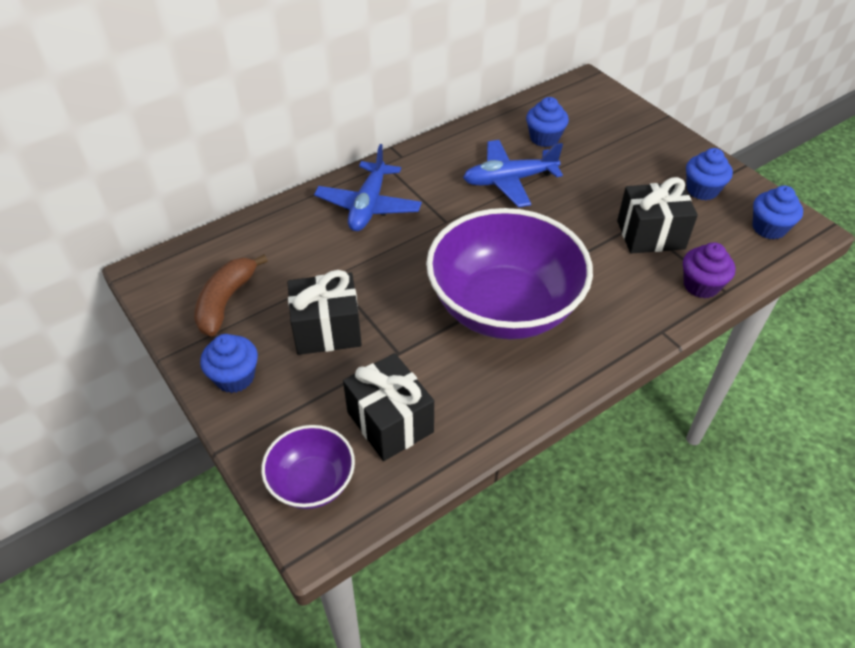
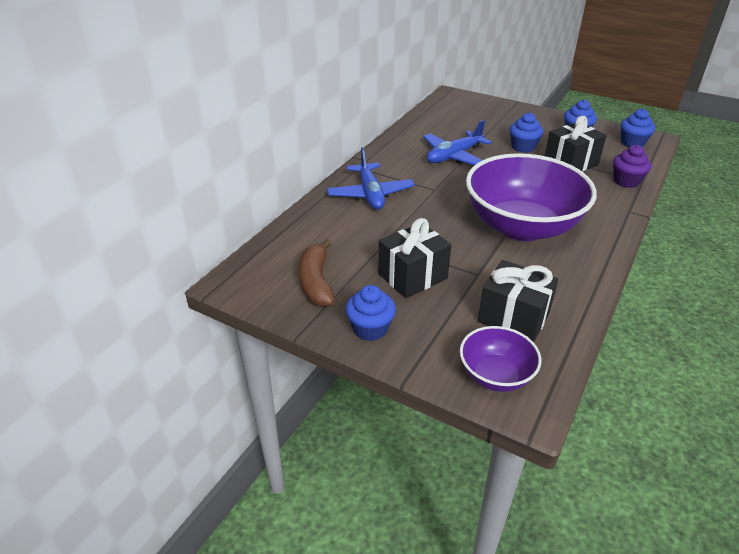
camera: 25 degrees left, 10 degrees down
blue cupcake [526,97,569,147] -> blue cupcake moved to [509,112,543,153]

